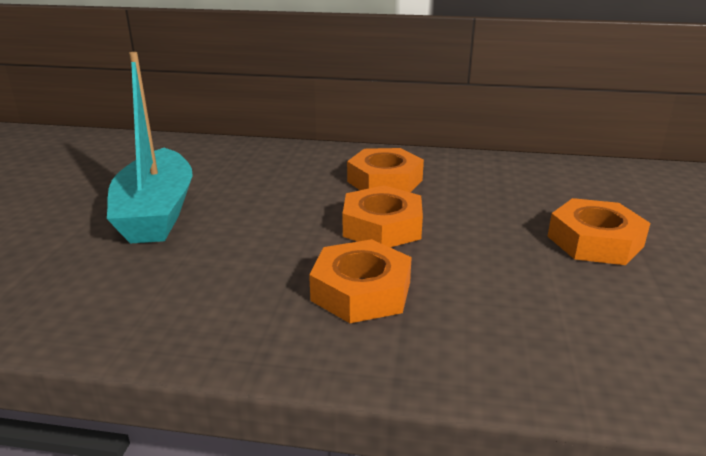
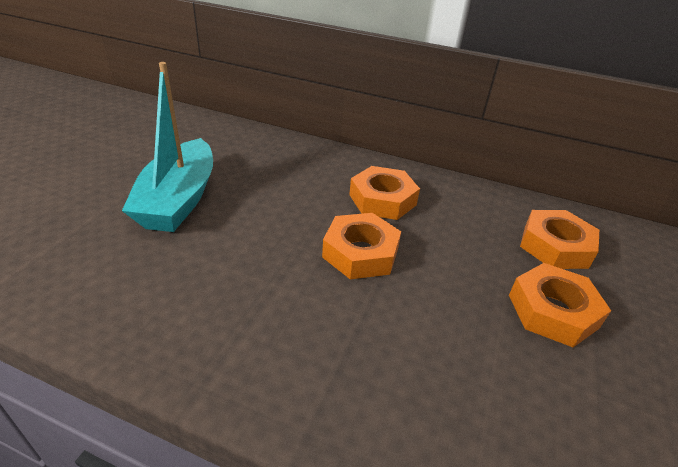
camera: 10 degrees right, 10 degrees up
orange nut [309,239,412,323] -> orange nut moved to [520,210,599,269]

